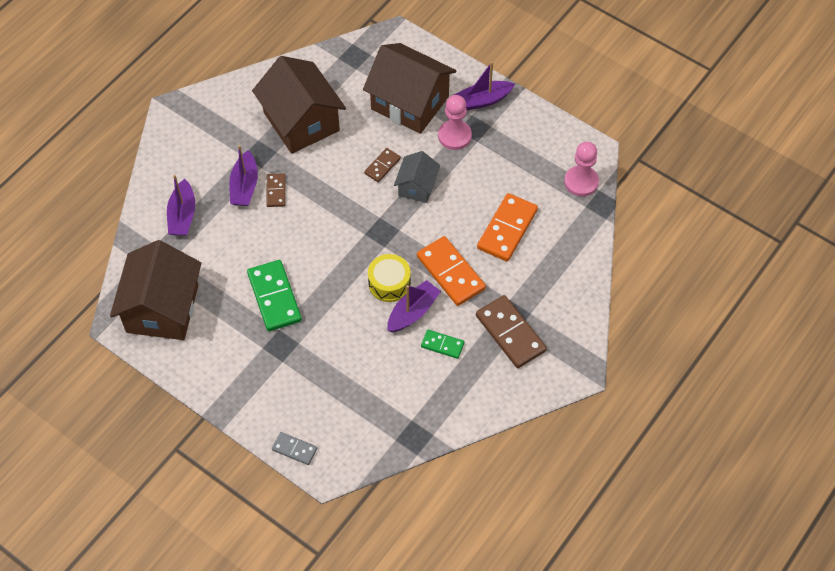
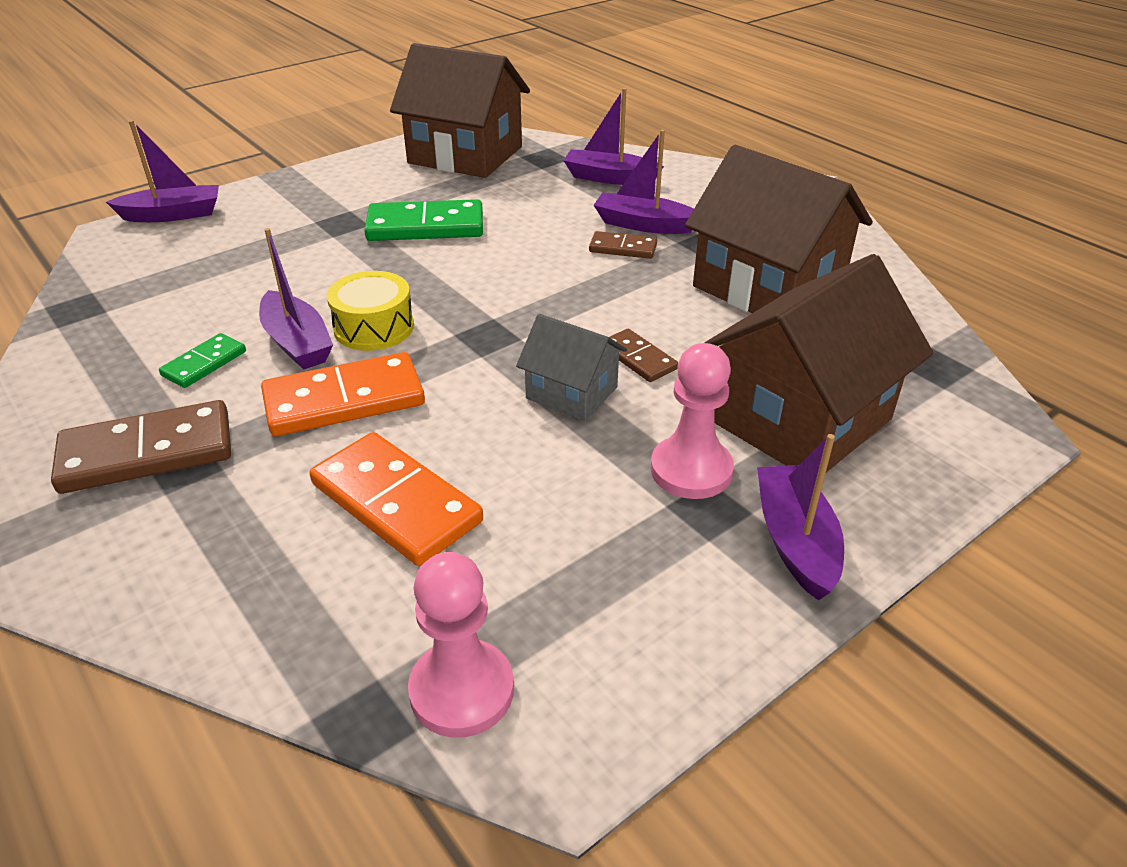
camera: 105 degrees right, 20 degrees down
brown house [252,56,346,154] -> brown house turned 60 degrees clockwise [685,145,873,313]
grey domino [272,432,317,465] -> purple boat [106,120,219,222]

